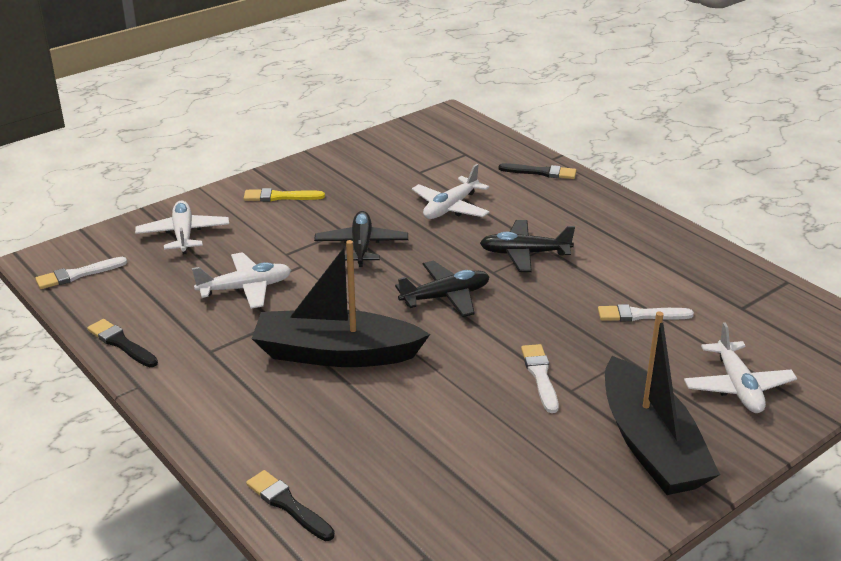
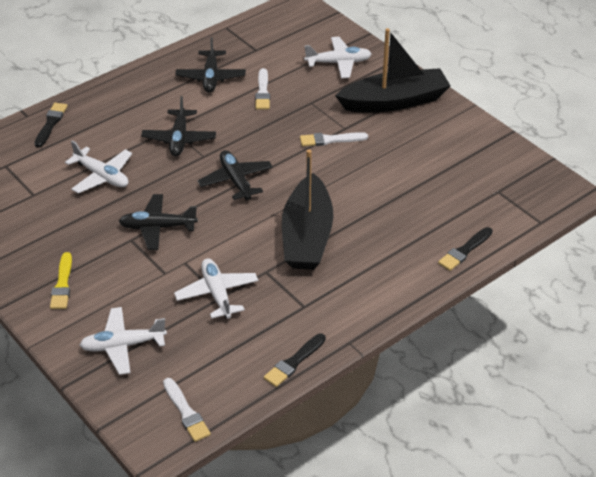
camera: 90 degrees left, 10 degrees up
none -> black plane [175,37,246,93]

